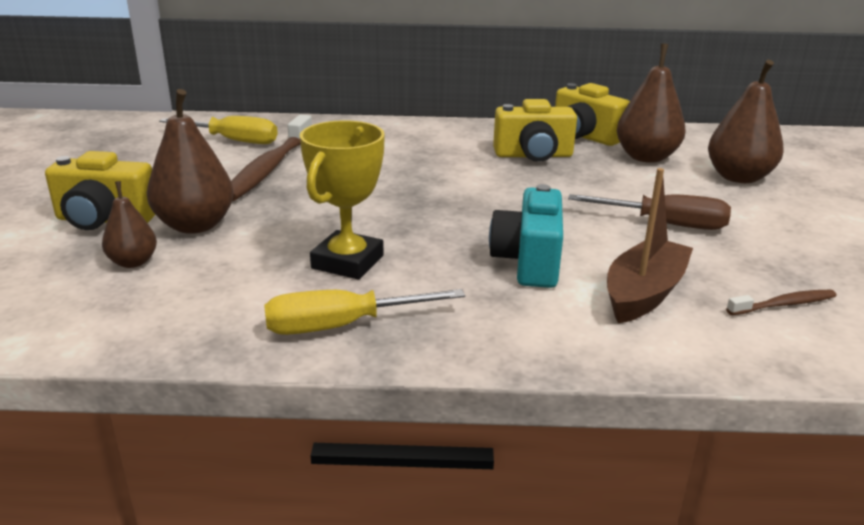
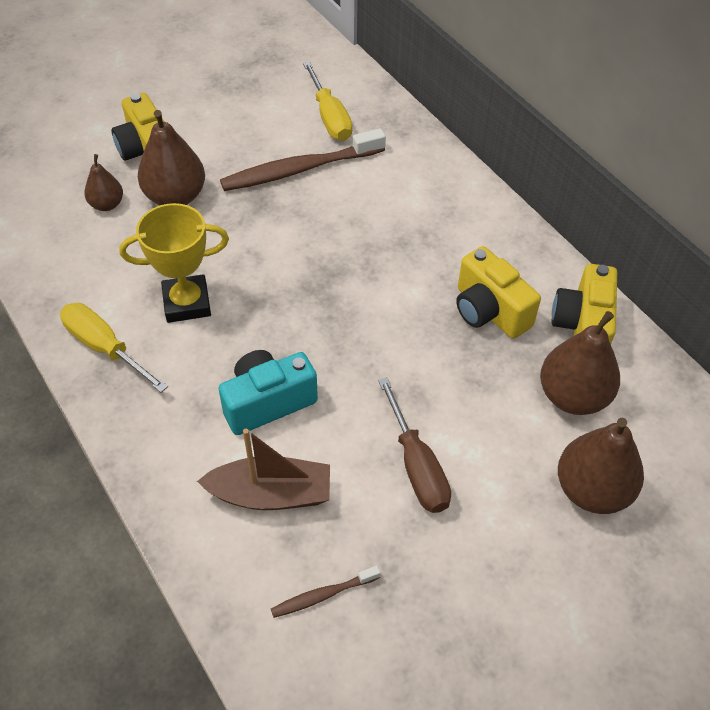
camera: 55 degrees right, 25 degrees up
brown toothbrush [726,290,837,315] -> brown toothbrush turned 120 degrees clockwise [271,566,381,618]

